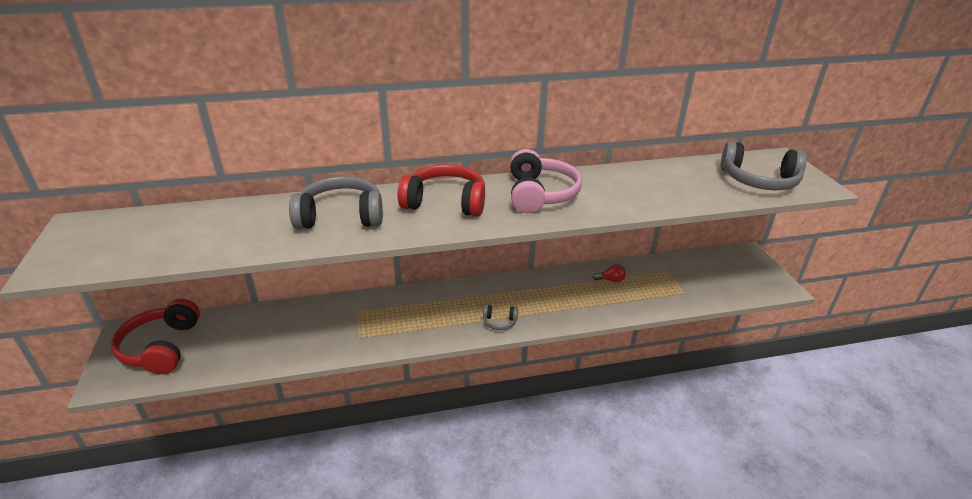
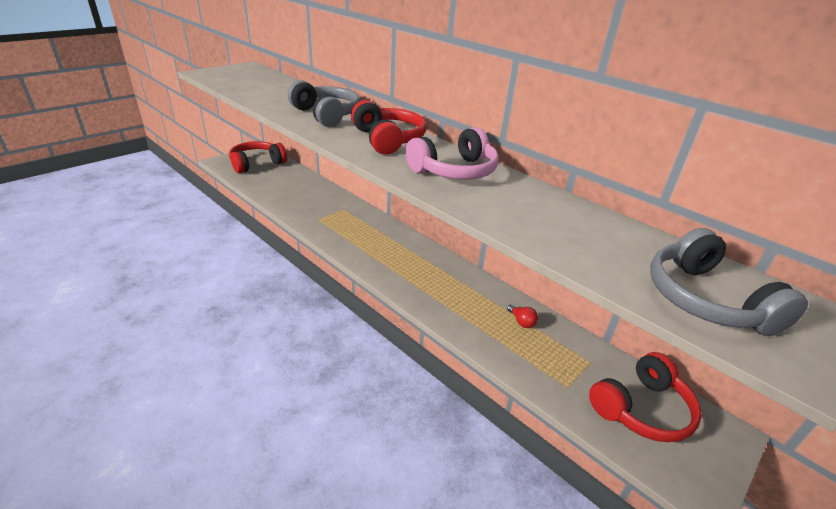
camera: 55 degrees right, 0 degrees up
grey headphones [483,305,518,330] -> none
none -> red headphones [589,352,702,442]

